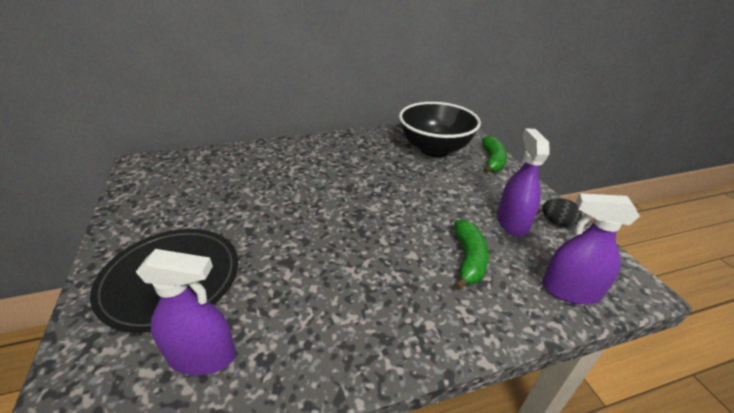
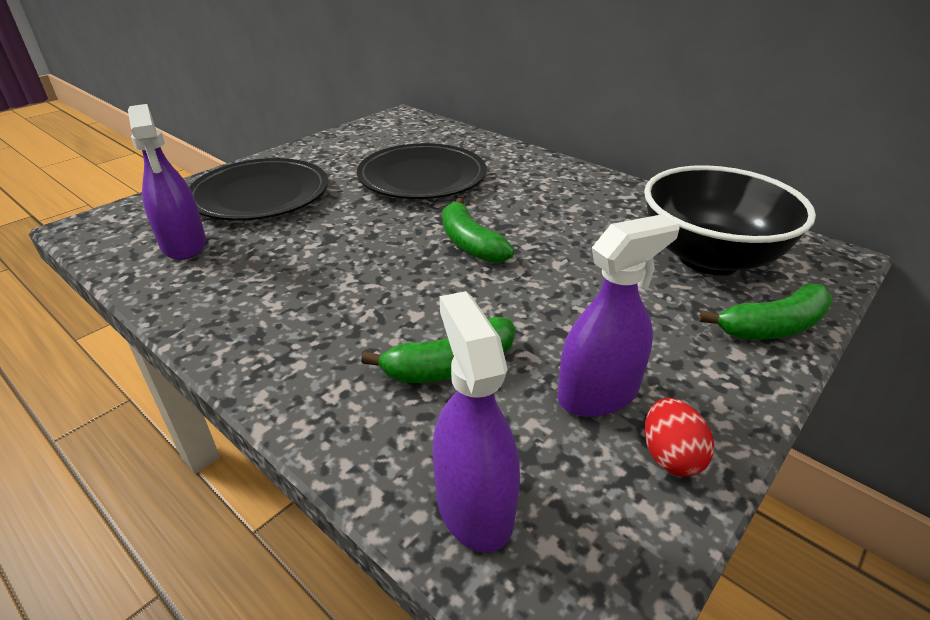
camera: 60 degrees right, 0 degrees up
black egg [542,198,582,227] -> red egg [645,398,714,477]
none -> black plate [357,143,487,199]
none -> green banana [443,198,514,263]

